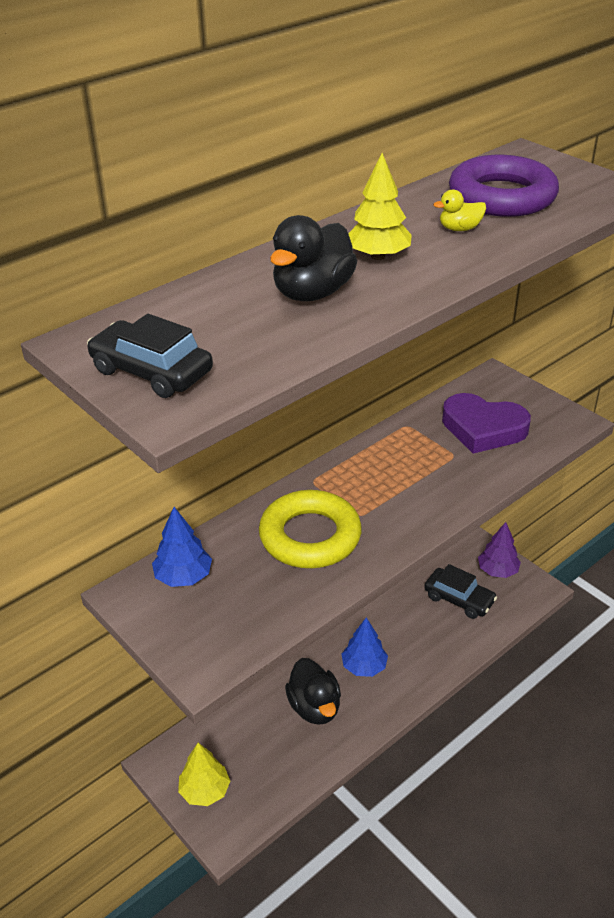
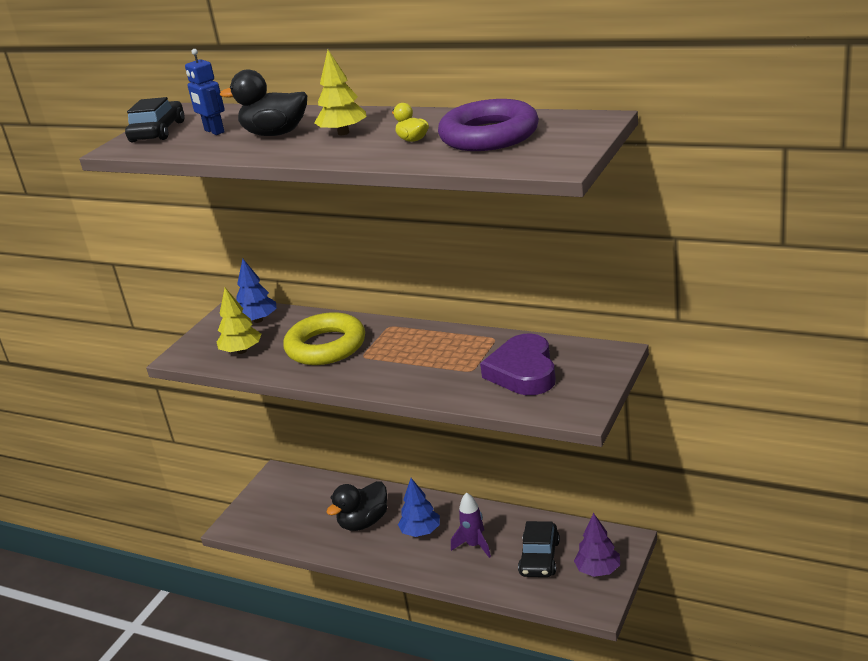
camera: 70 degrees right, 10 degrees down
yellow tree [178,743,230,806] -> yellow tree moved to [217,288,261,354]
none -> blue robot [185,49,225,135]
none -> purple rocket [451,492,491,558]

